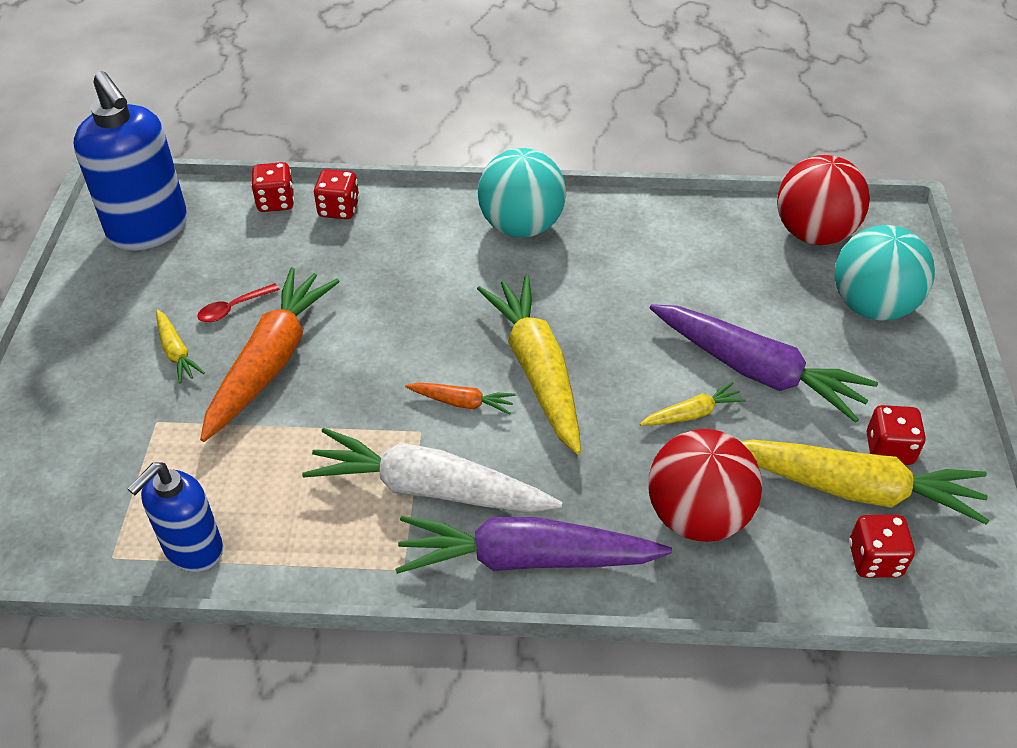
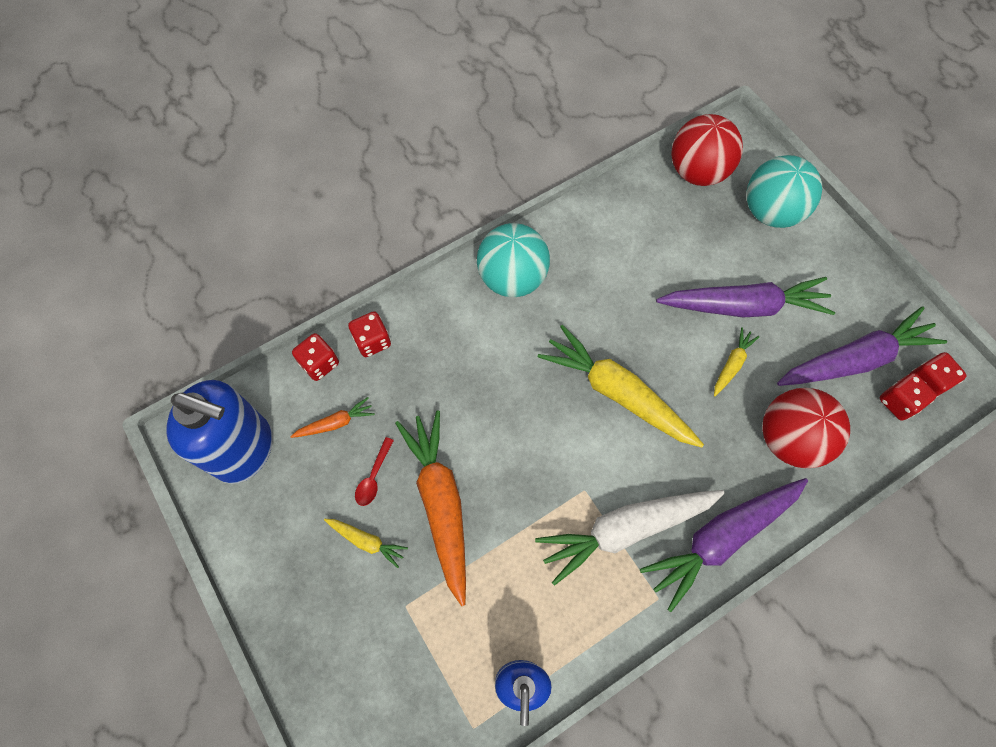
camera: 35 degrees left, 20 degrees up
orange carrot [405,382,516,415] -> orange carrot moved to [290,397,375,438]
yellow carrot [740,439,989,525] -> purple carrot [777,306,947,386]
red dice [867,405,926,465] -> red dice moved to [910,352,967,397]

